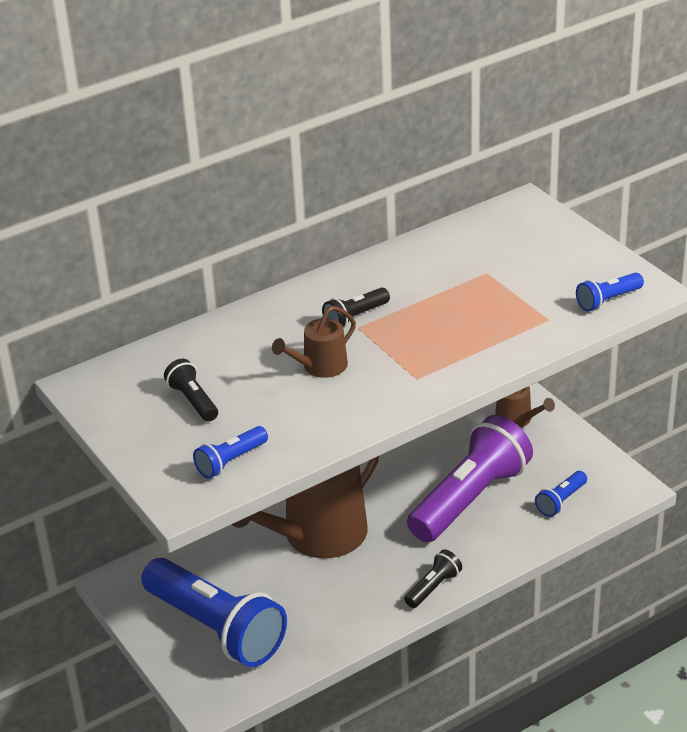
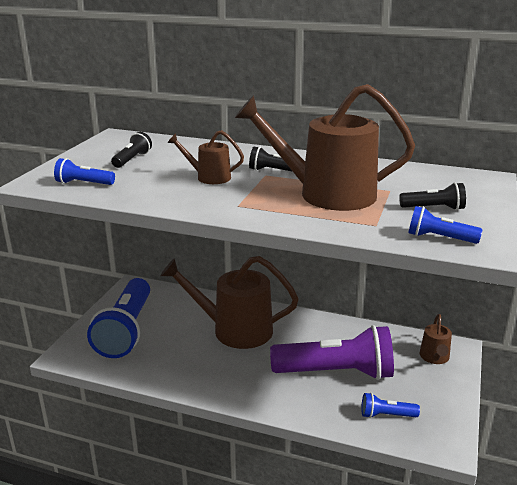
camera: 50 degrees right, 10 degrees down
black flashlight [404,549,462,608] -> black flashlight moved to [400,182,466,210]
none -> brown watering can [235,84,415,211]

